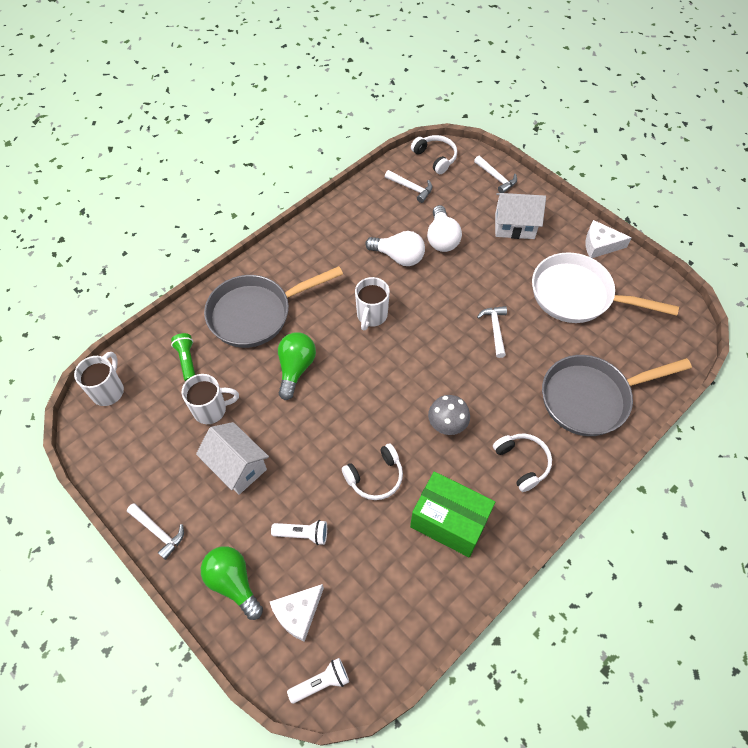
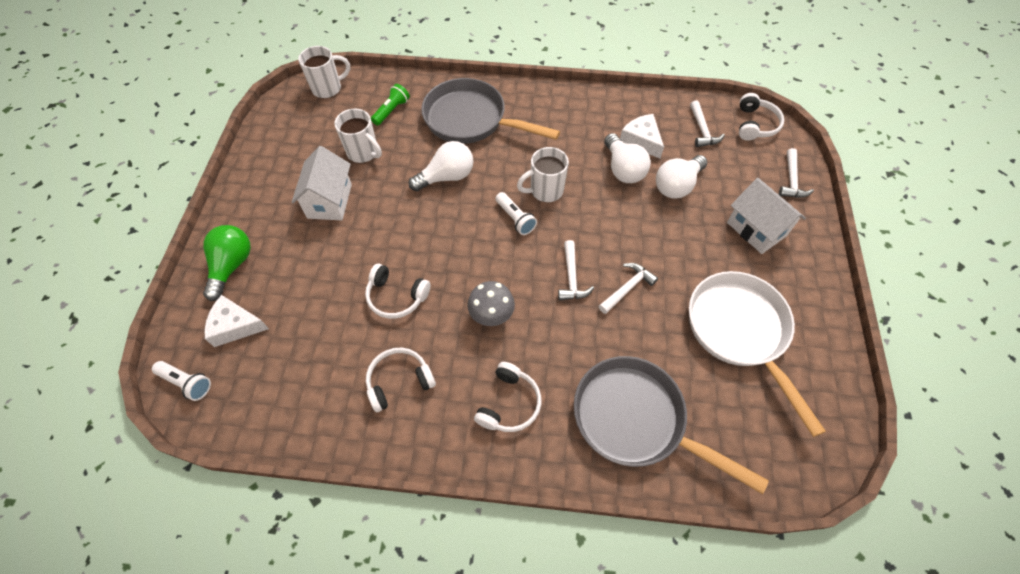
camera: 50 degrees right, 0 degrees up
white hammer [127,503,184,560] -> white hammer moved to [558,240,594,300]
white flashlight [271,520,327,545] -> white flashlight moved to [495,192,537,235]
green light bulb [278,332,316,400] -> white light bulb [408,141,473,191]
green box [410,471,495,557] -> white headphones [366,348,436,412]
white cheese [585,220,632,258] -> white cheese moved to [620,114,664,159]

